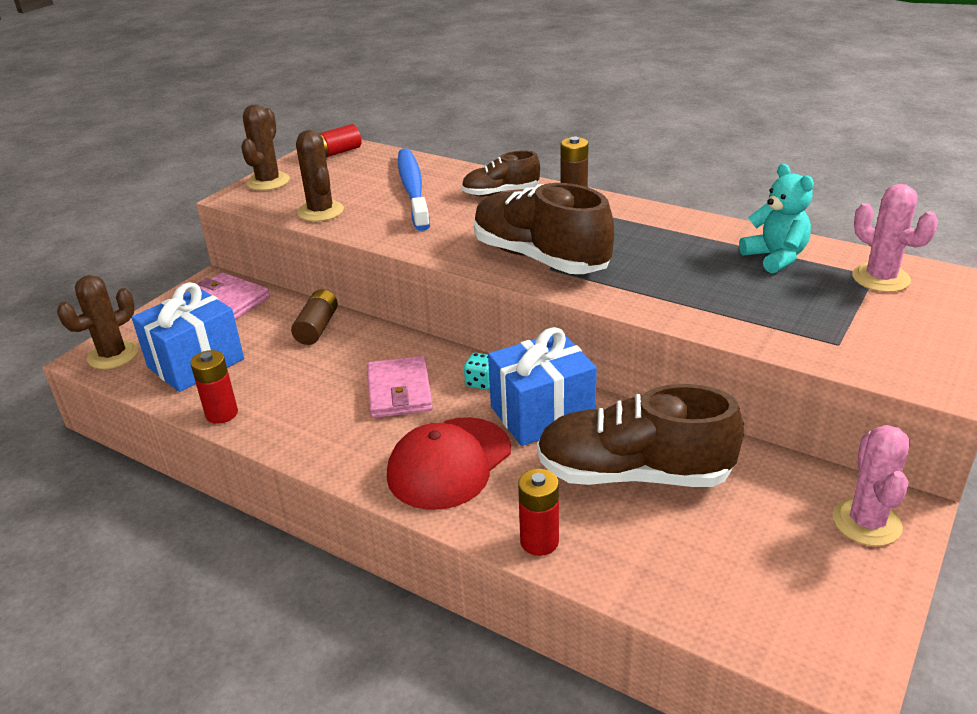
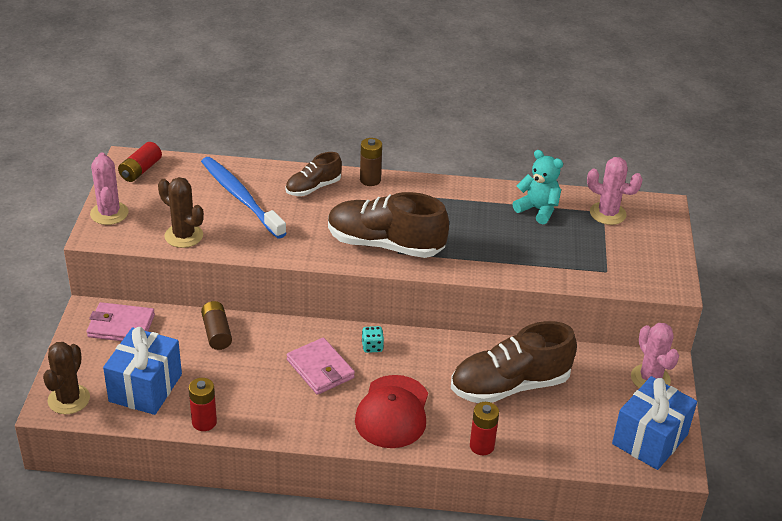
camera: 30 degrees left, 5 degrees up
brown cactus [241,104,290,191] -> pink cactus [90,153,129,225]
blue gift [488,327,597,446] -> blue gift moved to [612,376,697,470]

